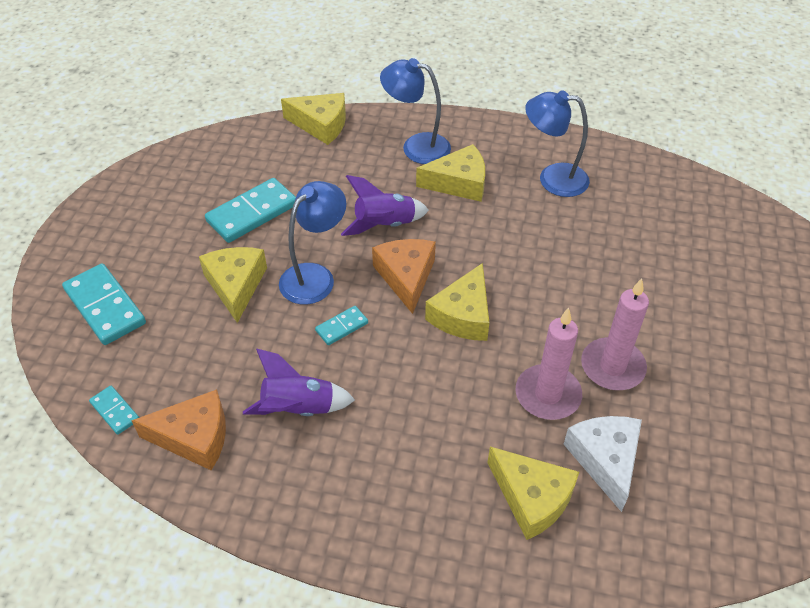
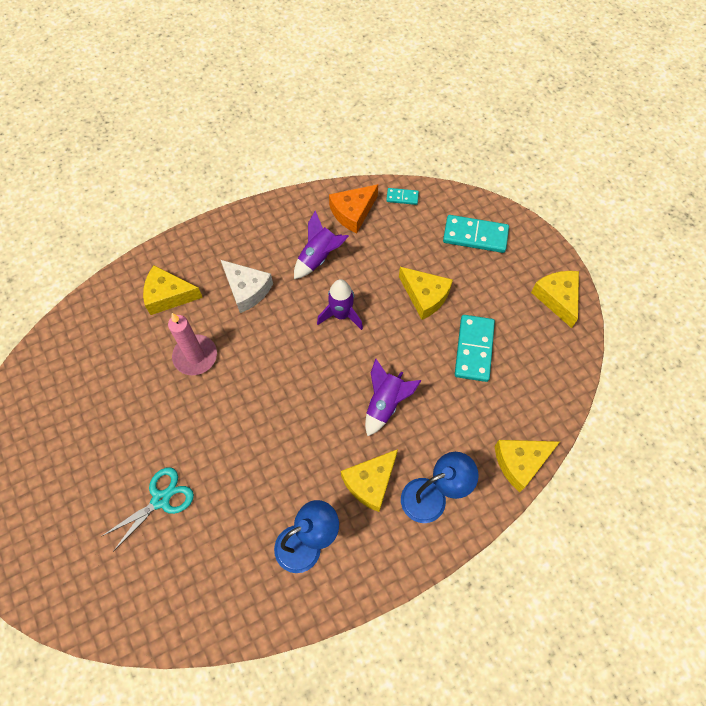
camera: 140 degrees right, 15 degrees up
blue lamp [279,181,346,305] -> none
turquoise domino [315,306,368,345] -> purple rocket [317,279,363,330]
orange cheese [372,239,436,314] -> none
yellow cheese [425,263,489,341] -> yellow cheese moved to [531,271,579,328]
white cheese [564,416,642,512] -> white cheese moved to [221,260,273,313]
pink candle [581,278,649,390] -> none
none -> turquoise scissors [102,467,194,552]

